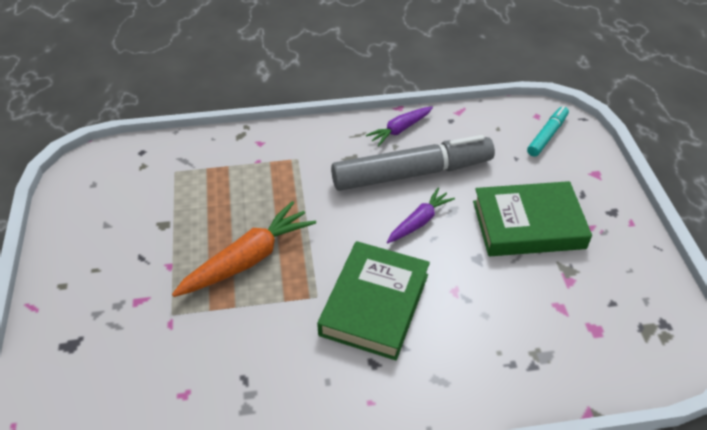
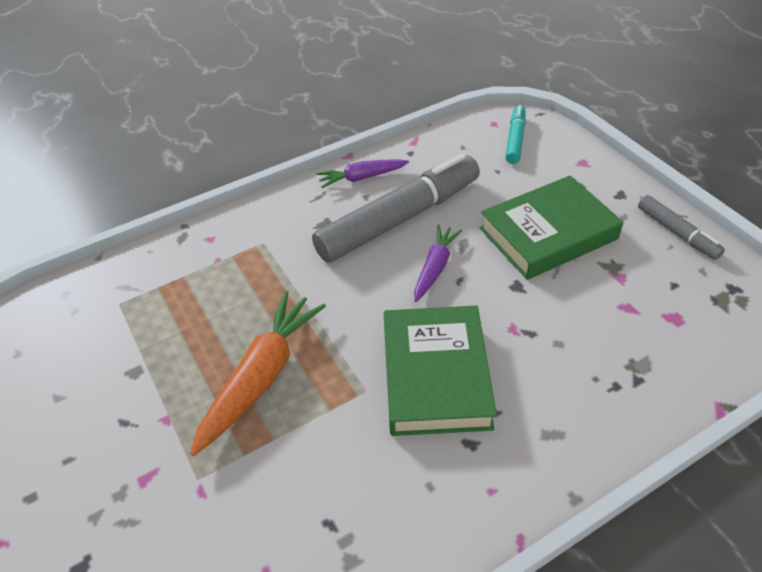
camera: 20 degrees left, 0 degrees up
purple carrot [366,107,433,146] -> purple carrot turned 45 degrees clockwise [316,159,409,188]
none -> grey marker [638,195,725,260]

